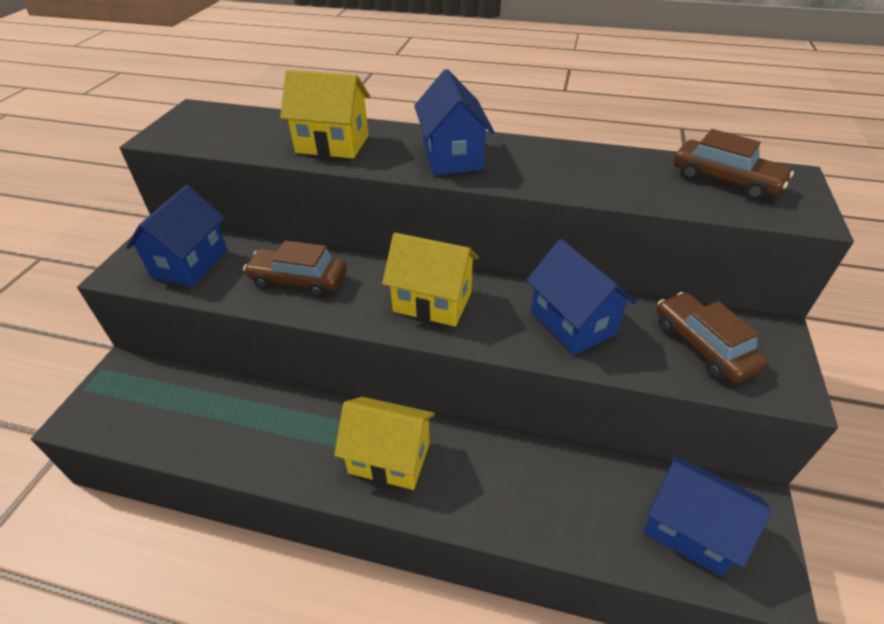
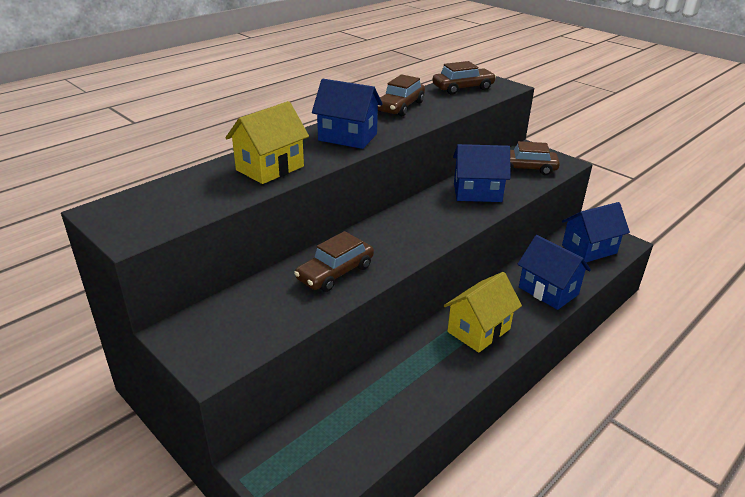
camera: 60 degrees left, 10 degrees down
blue house [126,185,227,287] -> blue house moved to [517,235,591,310]
yellow house [382,233,479,327] -> none
none -> brown car [378,74,425,116]

